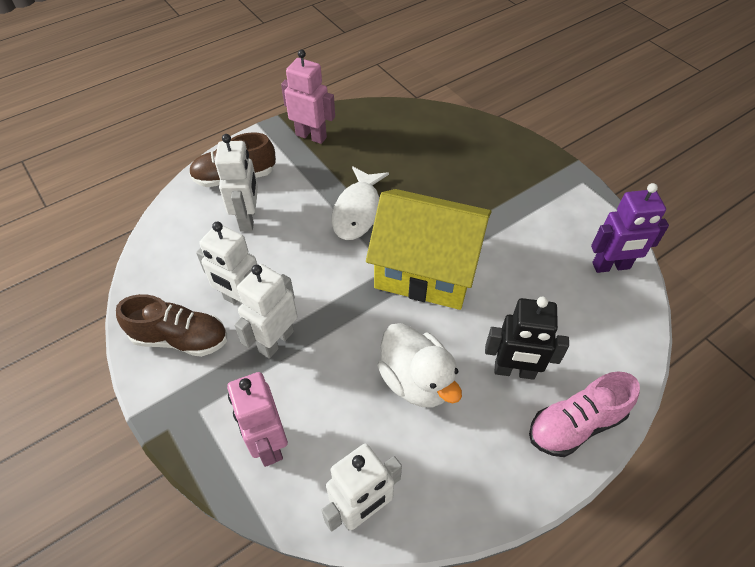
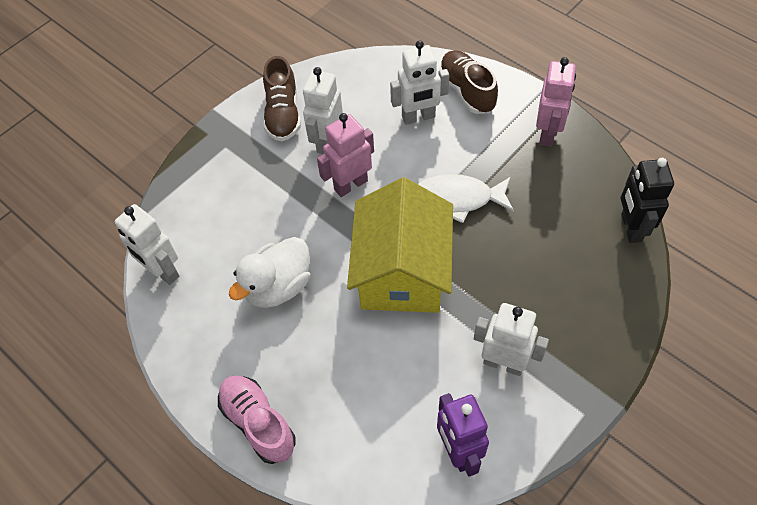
camera: 80 degrees right, 5 degrees up
pink robot [227,372,288,467] -> pink robot moved to [317,113,374,197]
white robot [234,264,297,359] -> white robot moved to [474,303,549,376]
black robot [485,297,569,380] -> black robot moved to [621,158,674,243]

